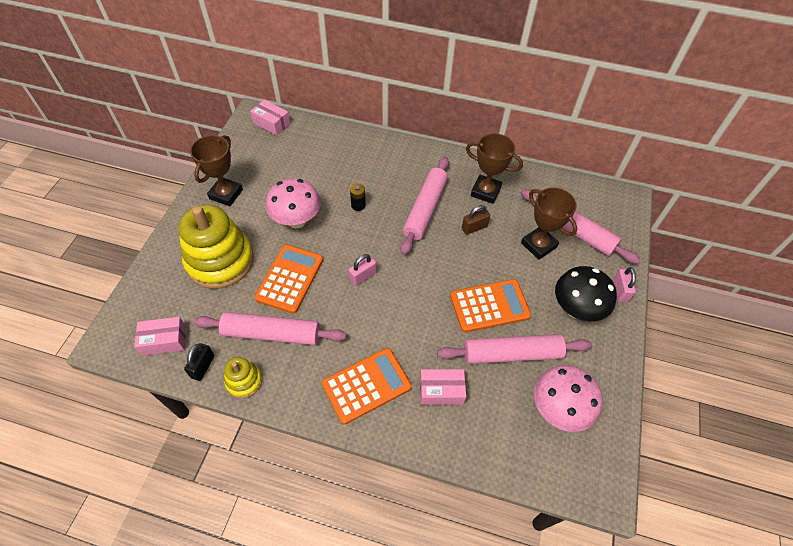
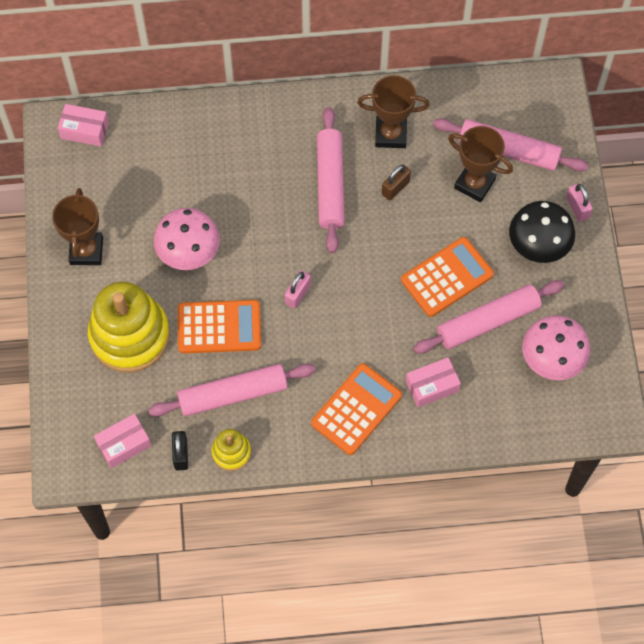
camera: 20 degrees left, 10 degrees up
orange calculator [254,245,323,314] -> orange calculator turned 90 degrees clockwise [178,300,261,353]
black battery [350,184,366,211] -> none

